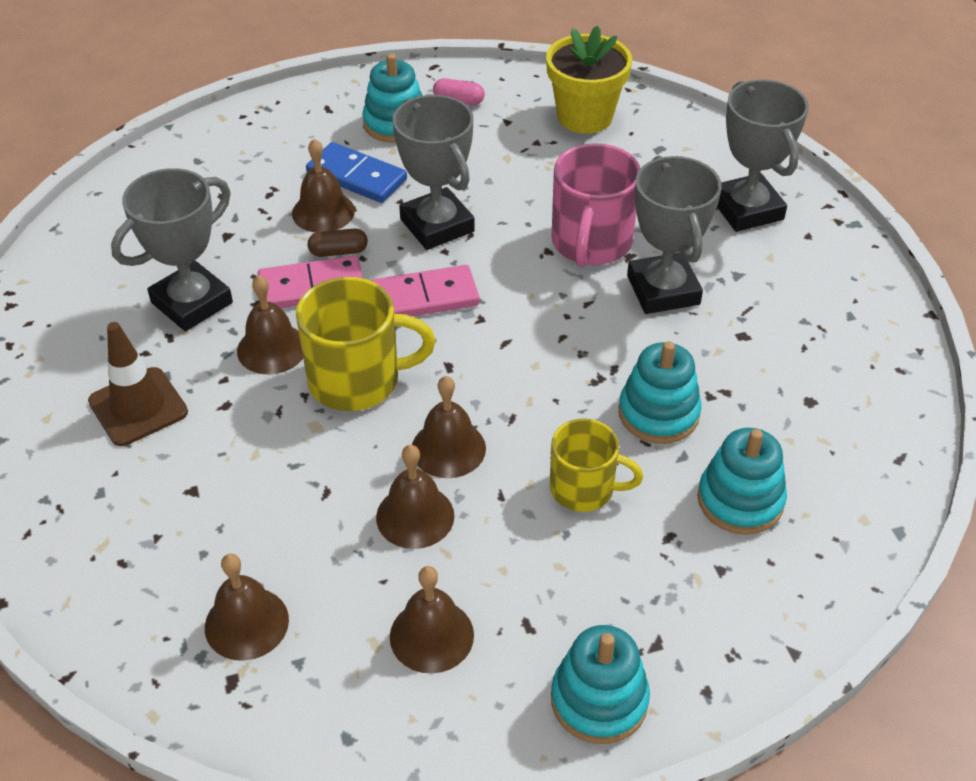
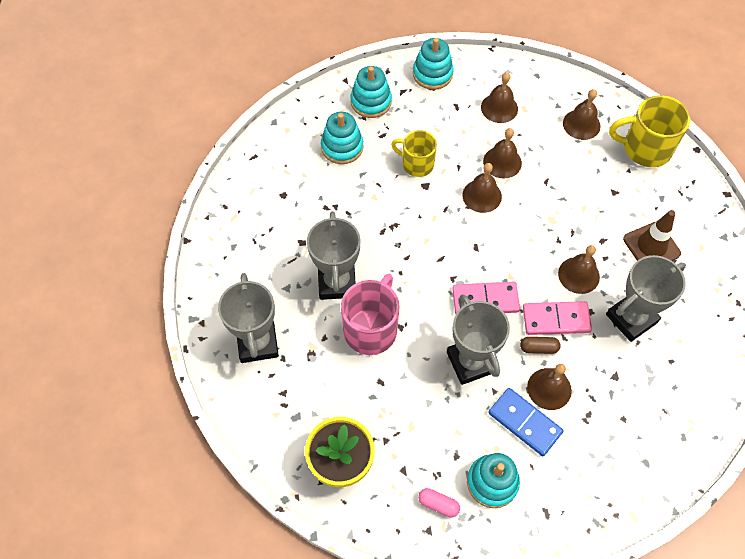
camera: 170 degrees left, 15 degrees up
yellow mug [296,277,435,411] -> yellow mug moved to [609,95,690,167]
turquoise stacking toy [619,341,702,444] -> turquoise stacking toy moved to [351,66,392,118]

